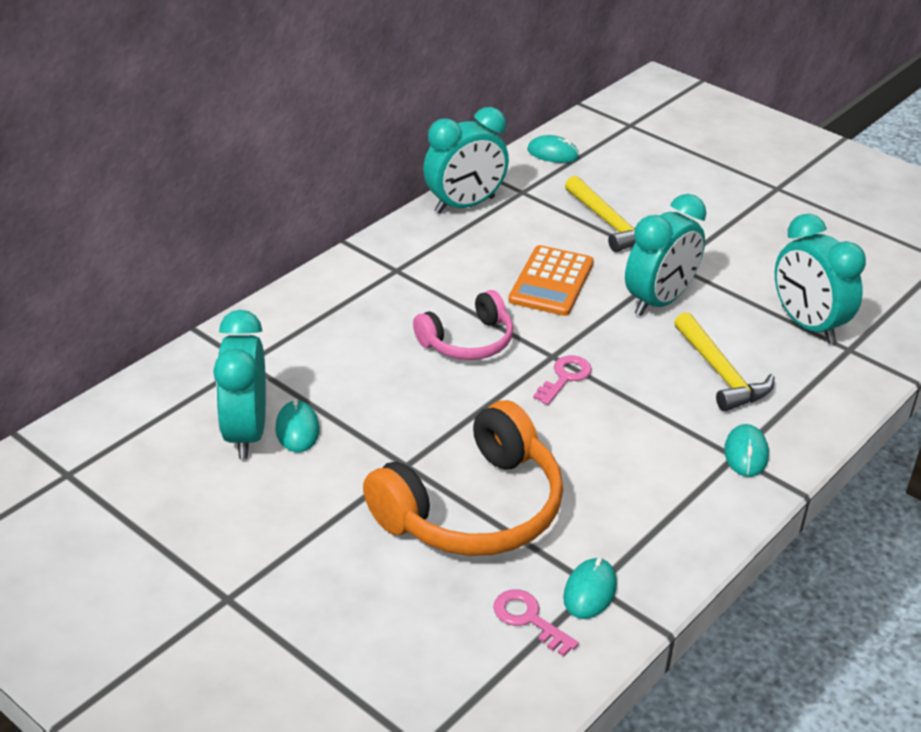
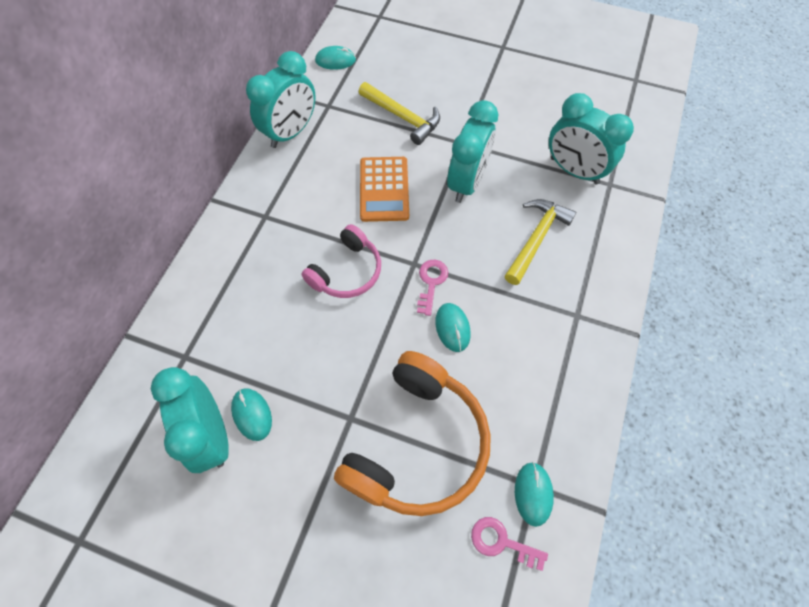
camera: 20 degrees left, 25 degrees up
yellow hammer [674,312,775,411] -> yellow hammer turned 105 degrees counterclockwise [505,199,576,285]
turquoise mouse [724,424,769,477] -> turquoise mouse moved to [435,303,471,352]

